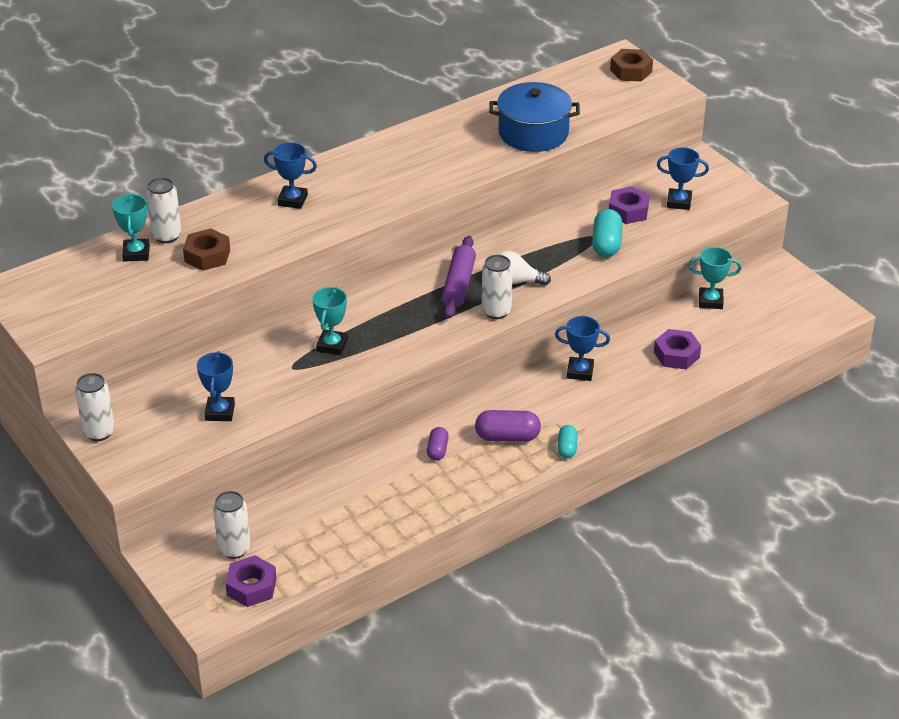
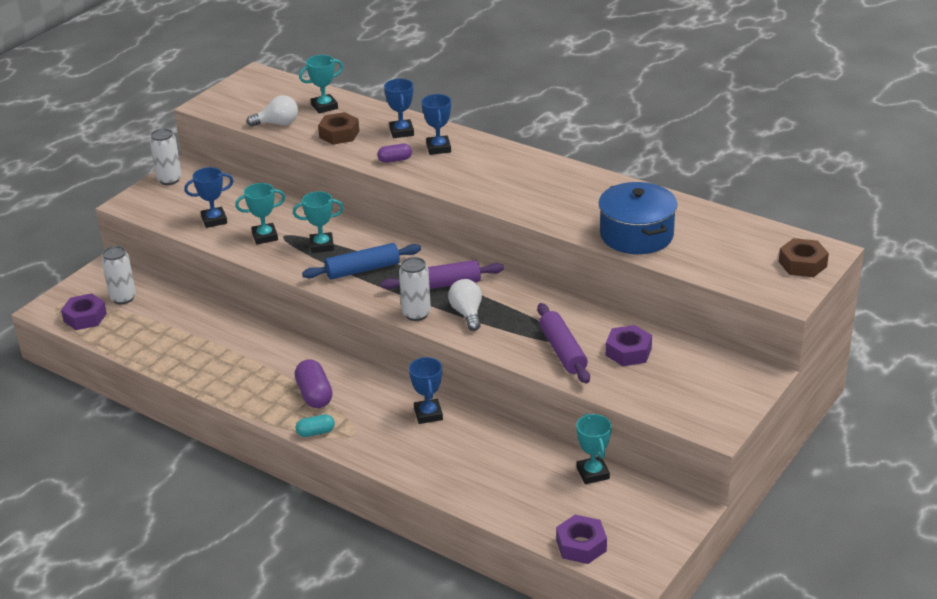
camera: 70 degrees right, 5 degrees down
white can [146,177,182,243] -> none
purple capsule [427,427,449,460] -> purple capsule moved to [377,144,412,163]
turquoise capsule [592,209,623,257] -> purple rolling pin [537,303,590,384]
purple nut [654,329,701,370] -> purple nut moved to [556,515,607,564]
blue trophy [657,147,709,210] -> blue trophy moved to [384,79,414,138]
none -> turquoise trophy [235,183,285,244]
none -> white light bulb [247,95,298,127]
none -> blue rolling pin [302,243,421,279]

